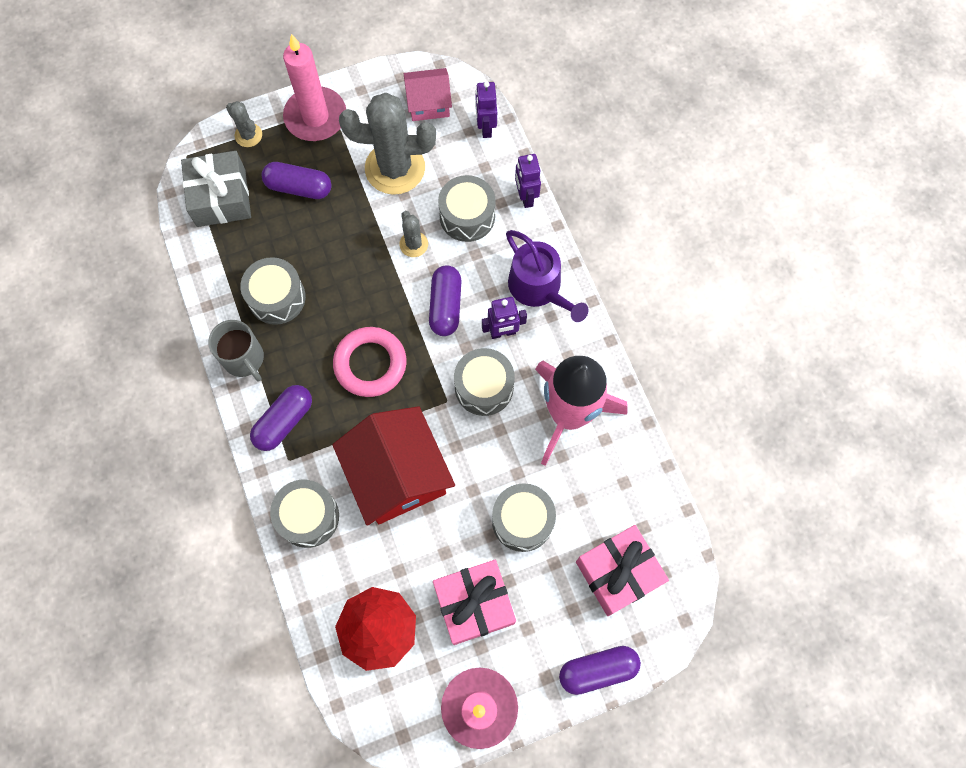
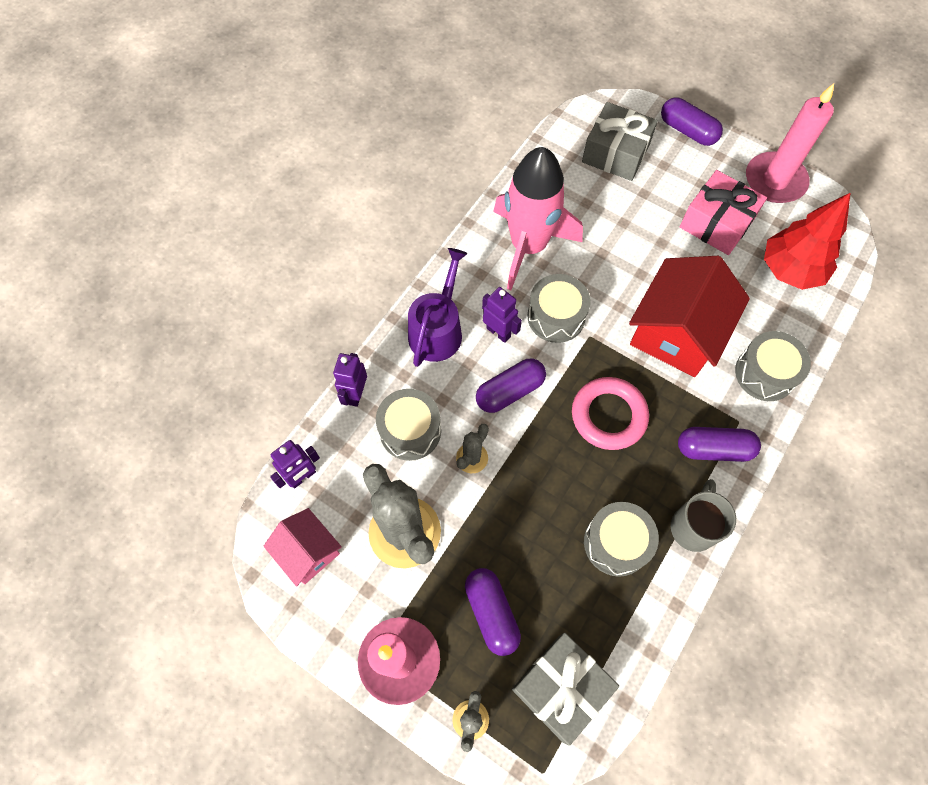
camera: 125 degrees left, 5 degrees down
grey drum [492,483,556,552] -> none
purple robot [515,154,541,208] -> purple robot turned 150 degrees clockwise [333,353,367,407]
pink gift [576,525,669,616] -> grey gift [582,102,658,181]

